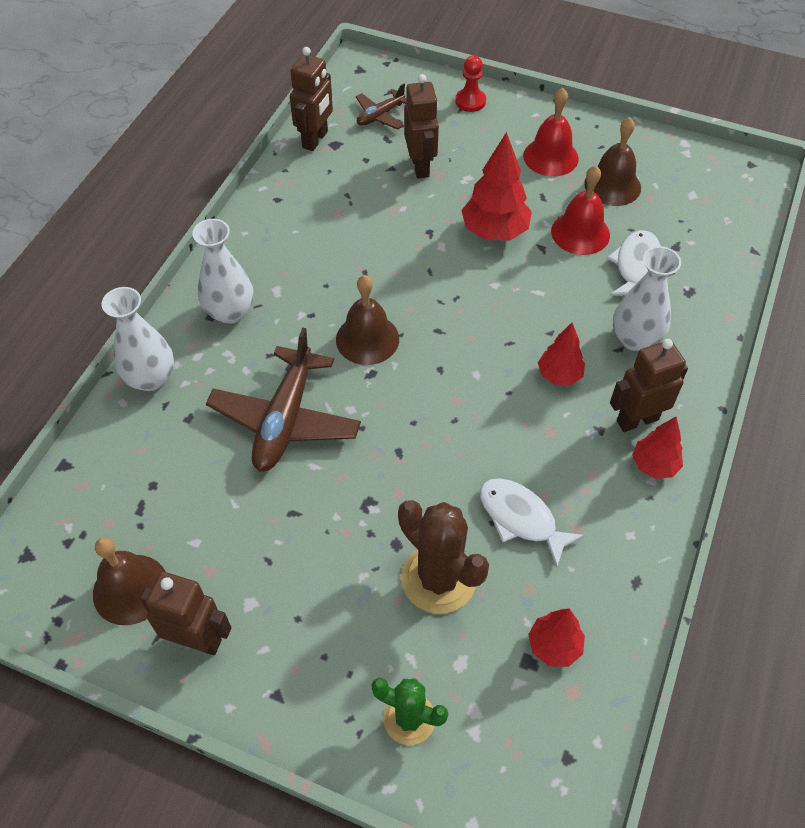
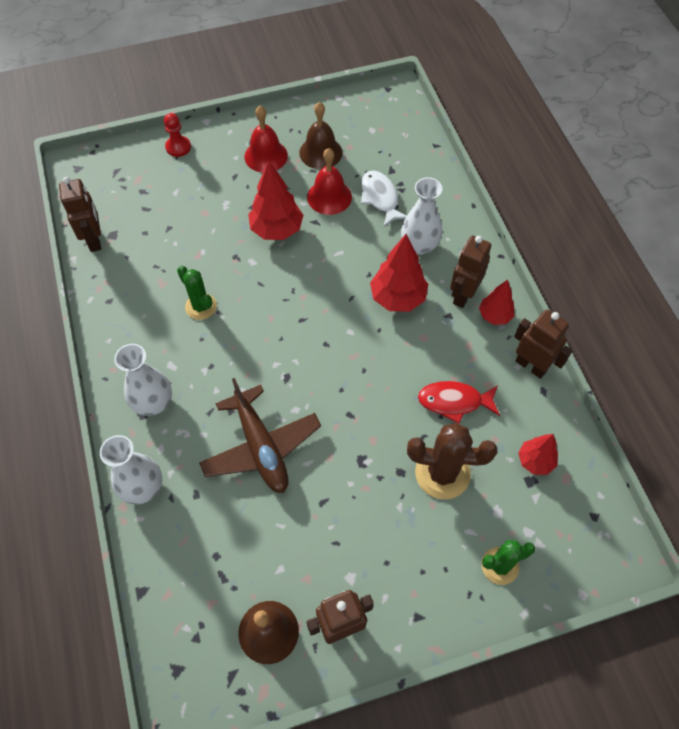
camera: 40 degrees left, 5 degrees up
brown bell [336,275,399,365] -> none
brown plane [356,83,407,129] -> none
brown robot [404,74,439,178] -> brown robot moved to [514,310,572,379]
white fish [480,478,585,568] -> red fish [418,381,500,424]
red tree [538,322,585,385] -> red tree [370,234,428,312], size x1.64
none -> green cactus [177,266,217,320]

